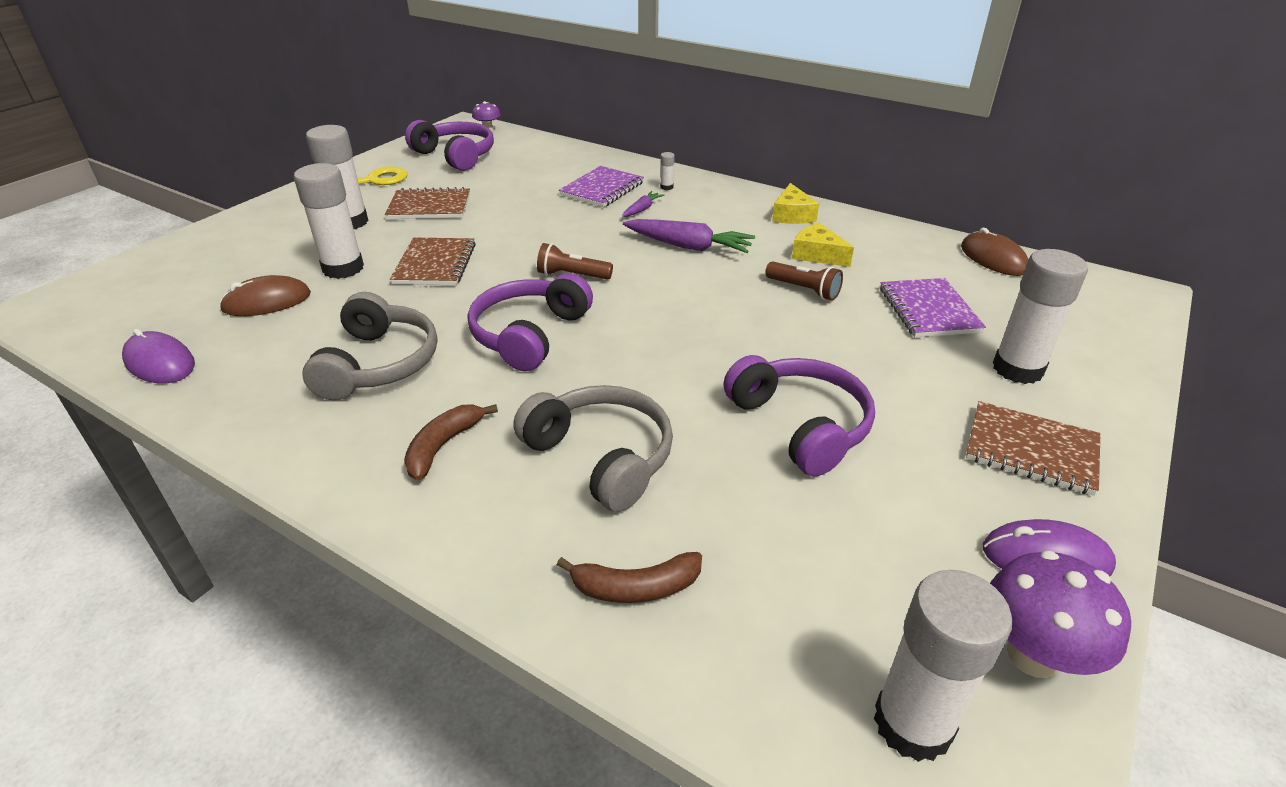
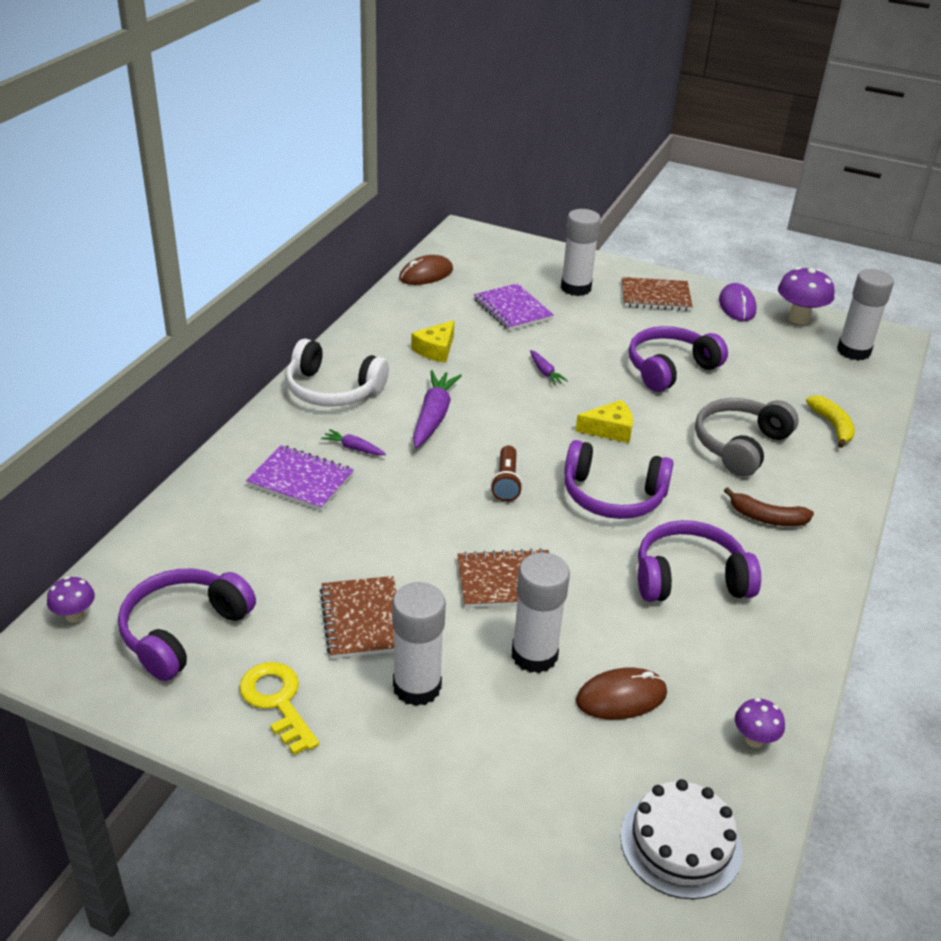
camera: 100 degrees left, 0 degrees up
purple mouse [122,329,195,383] -> purple mushroom [735,698,785,748]
brown mouse [219,275,311,316] -> brown mouse turned 75 degrees counterclockwise [576,668,667,720]
grey headphones [302,292,437,400] -> purple headphones [638,520,761,602]
brown banana [557,552,702,603] -> yellow banana [806,395,855,448]
white glue stick [660,152,675,190] -> none
brown flashlight [765,262,843,301] -> none
yellow cheese [772,183,819,224] -> yellow cheese moved to [575,400,633,443]
purple notebook [880,278,986,337] -> purple notebook turned 75 degrees clockwise [474,283,554,331]
brown notebook [966,401,1100,496] -> brown notebook turned 75 degrees clockwise [622,277,693,311]
none -> white headphones [286,339,389,407]
none -> purple carrot [530,350,568,385]
none -> white cake [620,779,742,899]

